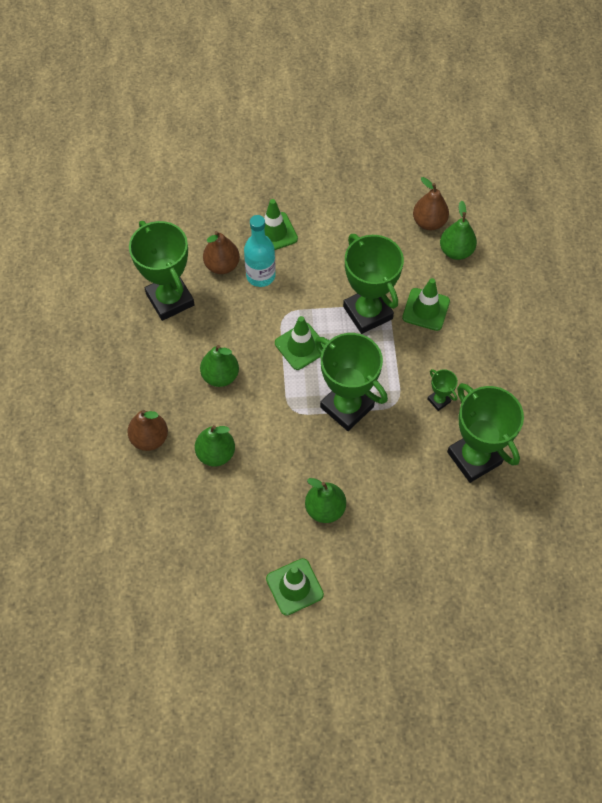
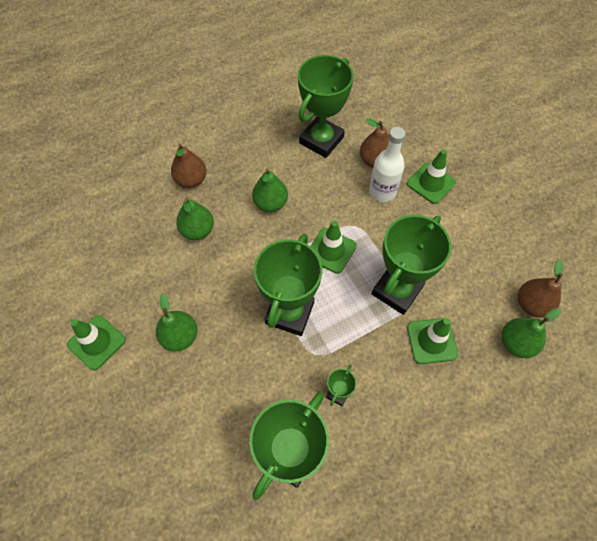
camera: 65 degrees right, 0 degrees up
turquoise bottle [244,215,276,287] -> white bottle [369,127,406,202]

